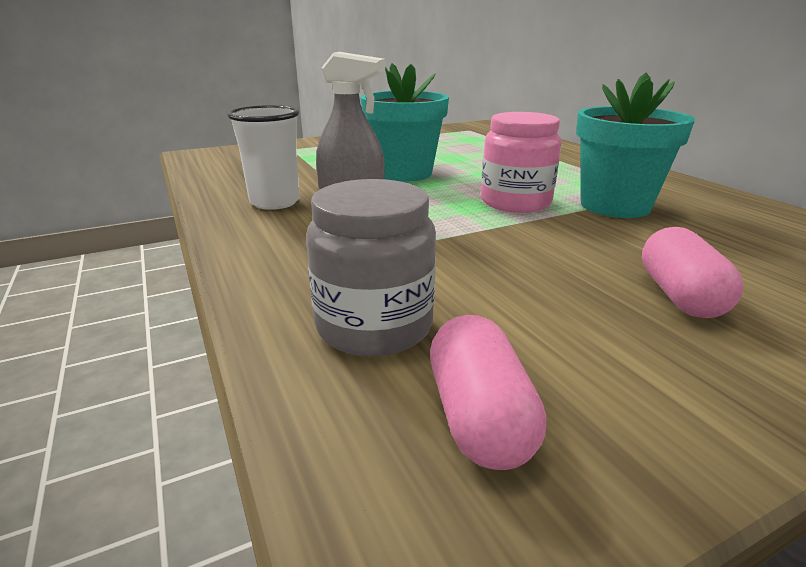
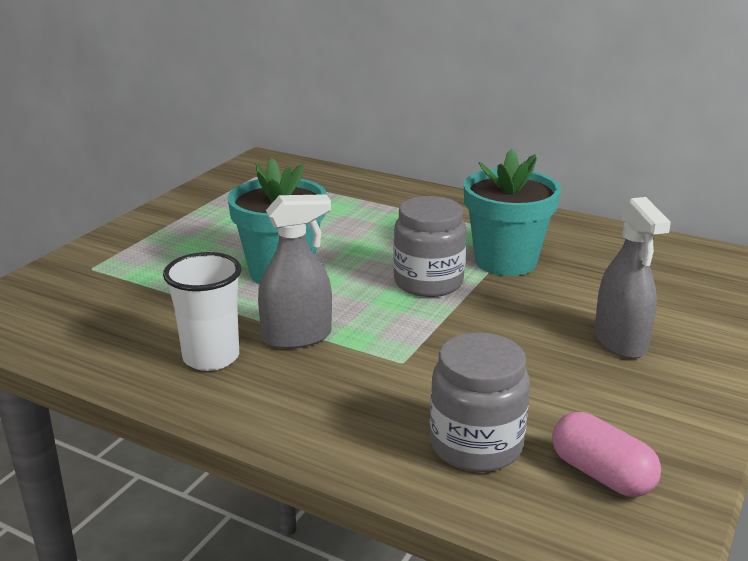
camera: 35 degrees left, 0 degrees up
pink jar [481,112,561,213] -> grey jar [393,196,467,297]
pink capsule [642,227,743,318] -> grey spray bottle [595,197,671,359]

